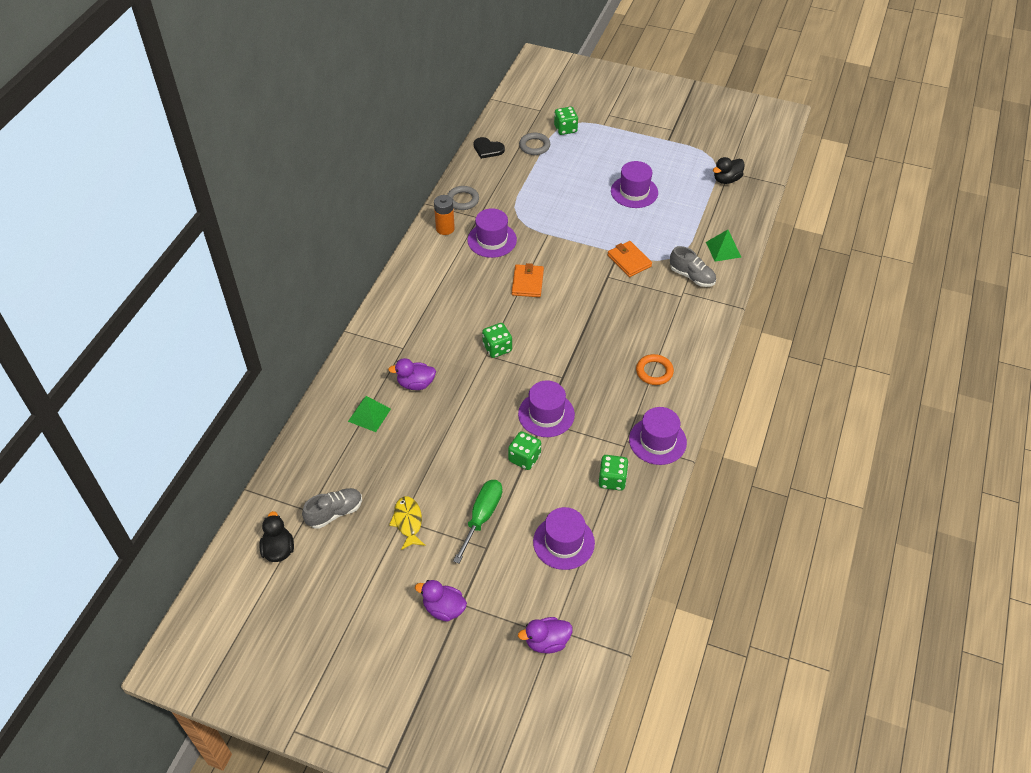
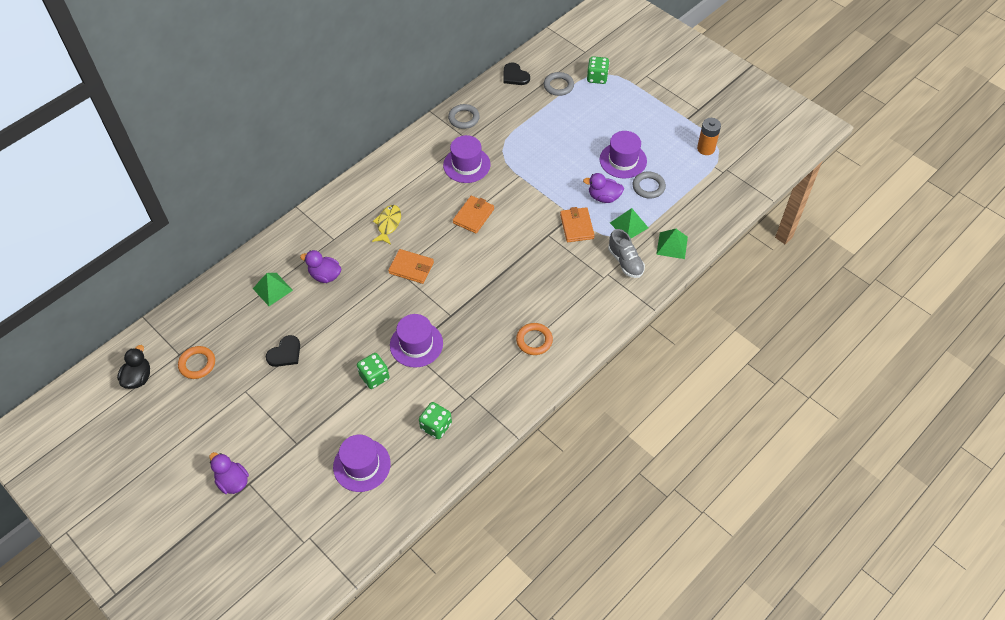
camera: 25 degrees right, 5 degrees up
grey shoe [302,488,362,529] -> orange ring [178,346,215,379]
yellow fish [389,496,426,550] -> yellow fish moved to [372,205,401,245]
orange battery [434,195,455,235] -> orange battery moved to [697,118,721,155]
green screwdriver [453,480,502,564] -> none
green dice [482,323,512,358] -> orange wallet [388,249,434,284]
purple duck [518,617,572,653] -> purple duck moved to [583,173,624,203]
purple hat [629,407,687,465] -> none
black duck [713,157,745,184] -> none
none -> black heart [266,335,300,367]
none -> green pyramid [610,208,648,238]
none -> grey ring [633,171,666,199]

